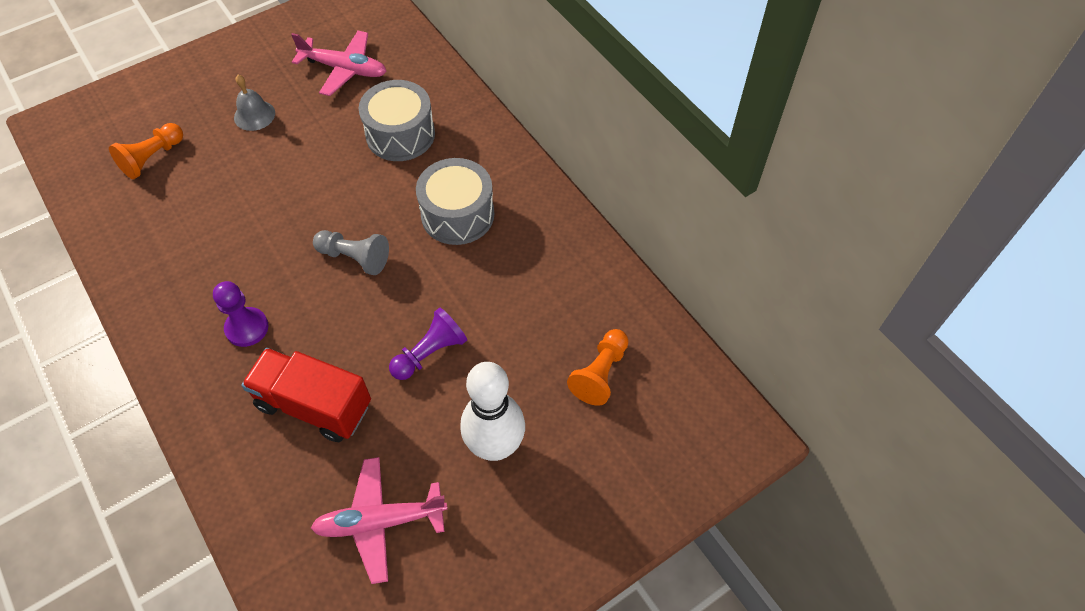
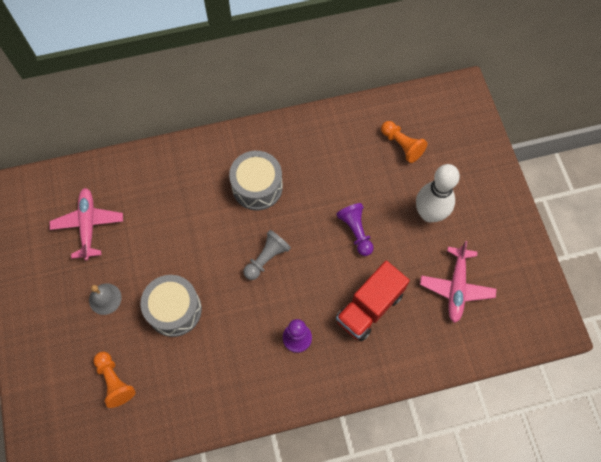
camera: 70 degrees left, 10 degrees up
pink plane [291,31,387,96] -> pink plane turned 45 degrees counterclockwise [49,188,123,260]
grey drum [359,80,435,161] -> grey drum moved to [141,275,202,337]

